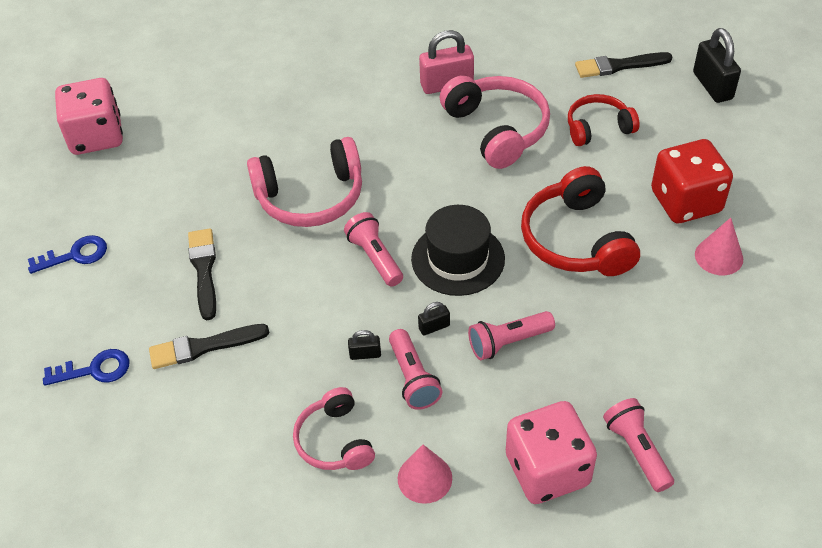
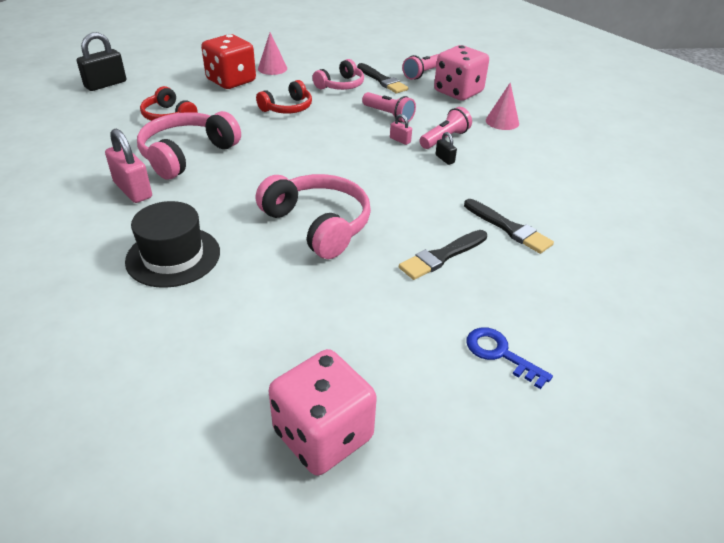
camera: 120 degrees left, 10 degrees down
blue key [43,349,130,386] -> none
pink headphones [293,387,375,470] -> pink headphones moved to [312,59,364,90]
pink flashlight [344,212,403,287] -> none
black hat [411,205,505,296] -> black hat moved to [125,201,220,288]
black padlock [418,302,450,335] -> pink padlock [390,114,412,145]
red headphones [521,166,640,276] -> red headphones [256,80,312,114], size x0.62
black brush [575,52,673,78] -> black brush moved to [357,63,408,93]

